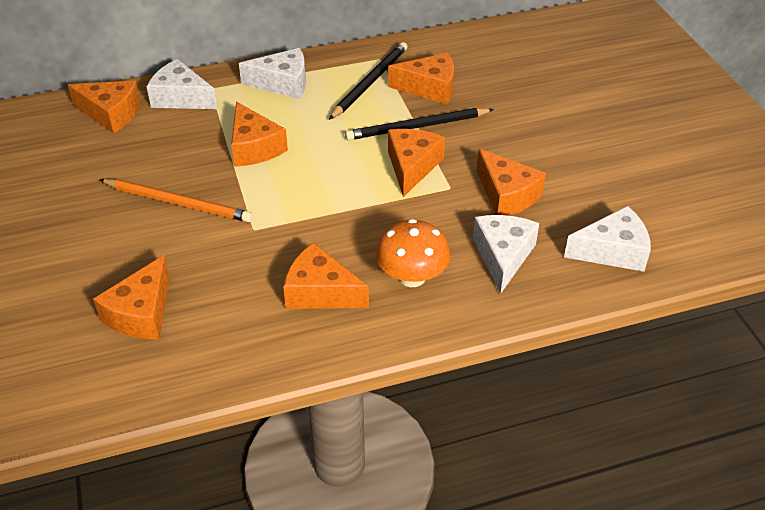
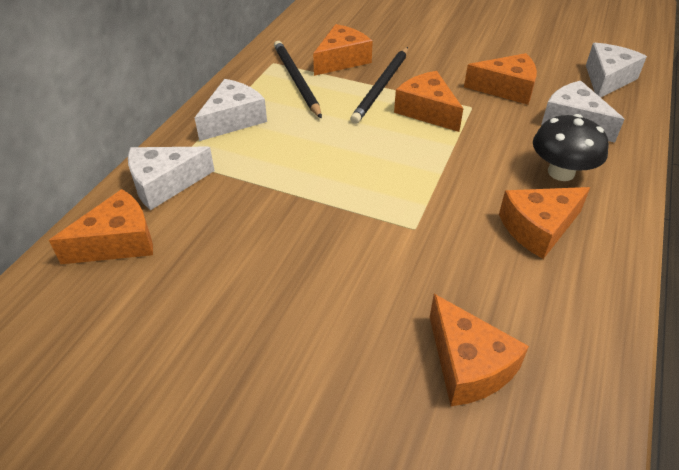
camera: 50 degrees left, 0 degrees up
orange pencil [100,179,253,222] -> none
orange cheese [231,102,288,167] -> none
orange mushroom [376,219,451,287] -> black mushroom [533,114,609,181]

